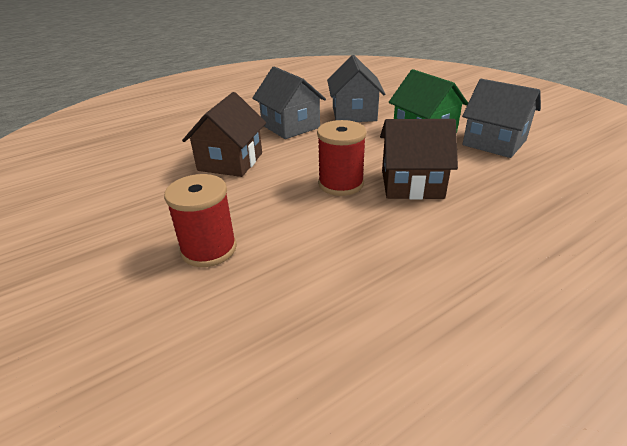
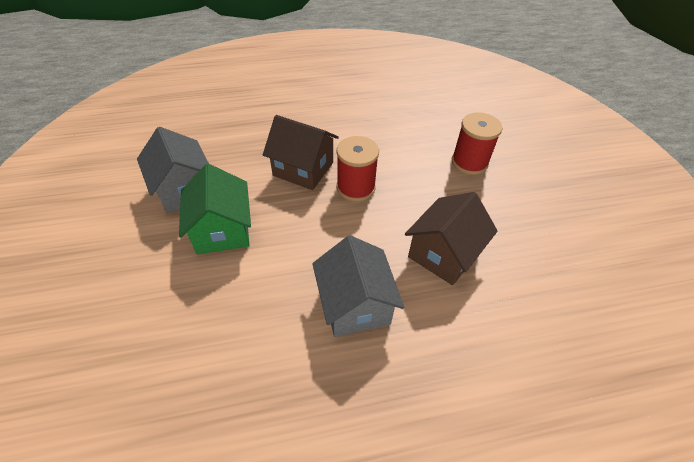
camera: 160 degrees left, 15 degrees up
grey house [327,55,385,122] -> none

